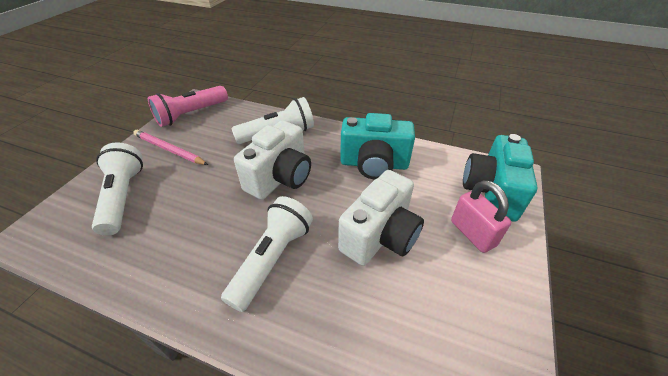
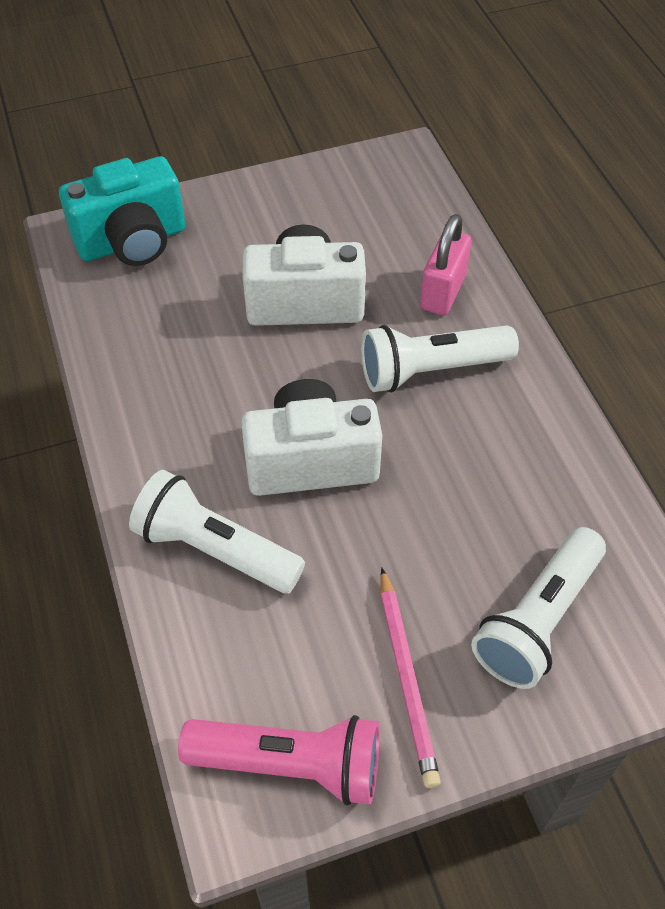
camera: 130 degrees left, 10 degrees up
turquoise camera [340,113,415,179] -> none
pink padlock [451,180,511,253] -> pink padlock moved to [420,214,471,315]

